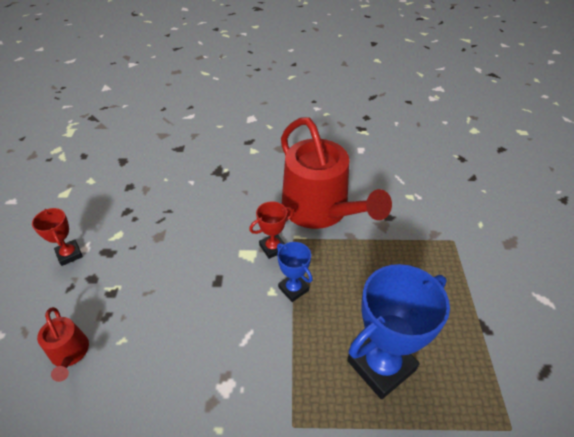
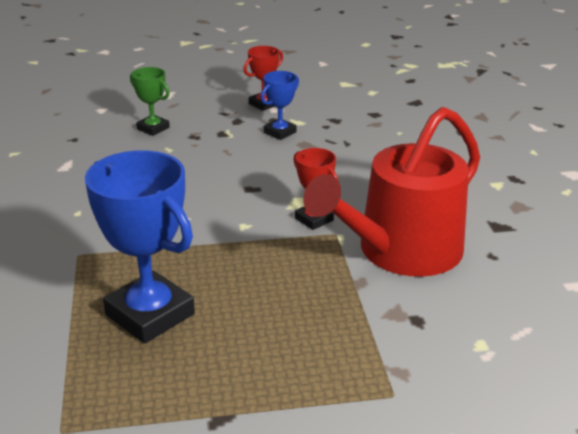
camera: 80 degrees right, 15 degrees down
red watering can [37,307,89,382] -> green trophy [130,67,170,136]
blue trophy [277,242,313,302] -> blue trophy moved to [261,71,299,140]

